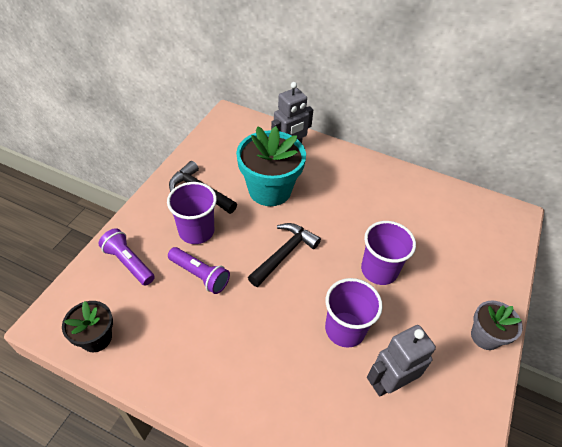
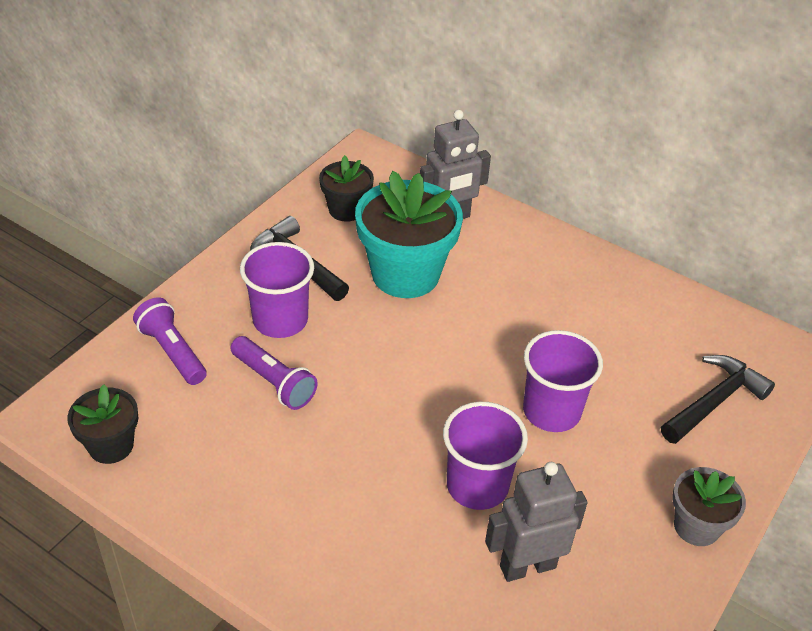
camera: 10 degrees right, 5 degrees down
black hammer [248,223,321,287] -> black hammer moved to [661,355,775,444]
none -> black flower pot [319,155,374,222]

